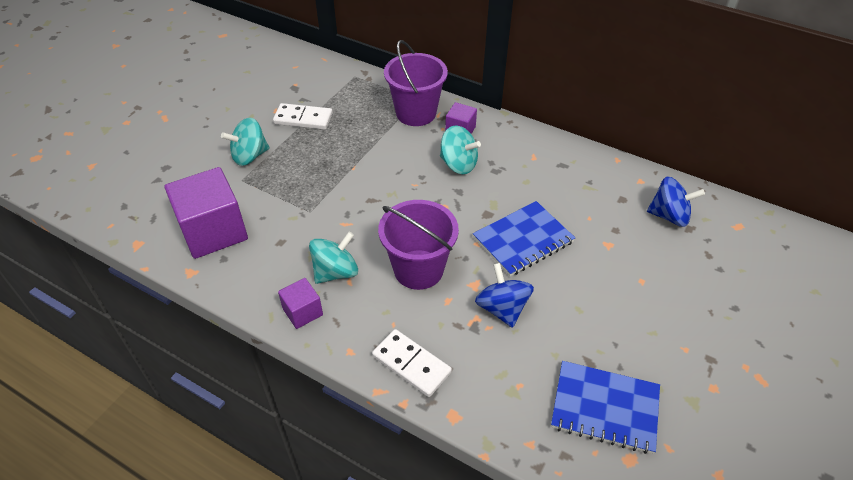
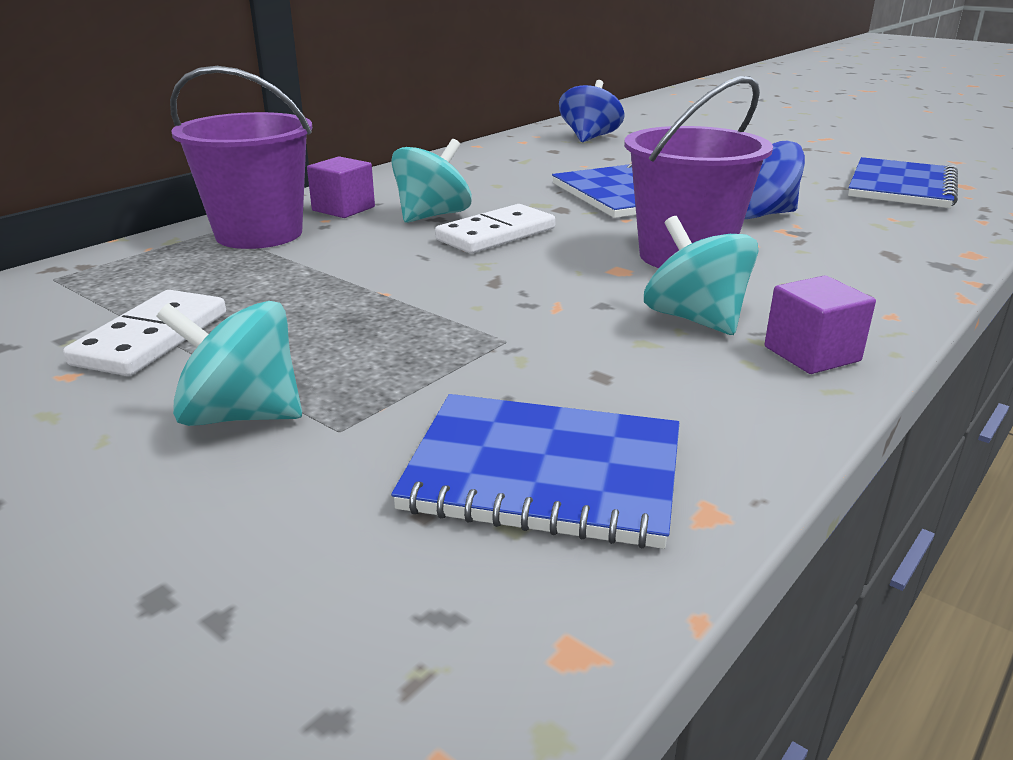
camera: 80 degrees left, 20 degrees down
purple cube [165,167,248,259] -> blue notebook [391,394,679,549]
turquoise spinning top [221,118,269,166] -> turquoise spinning top turned 120 degrees clockwise [156,301,302,426]
white domino [372,329,452,397] -> white domino moved to [435,204,555,253]

